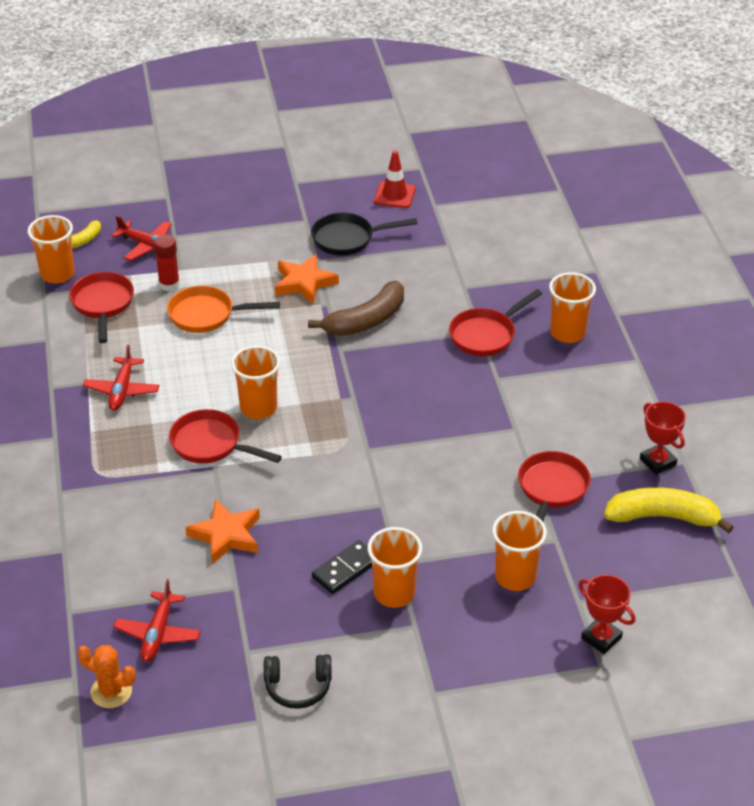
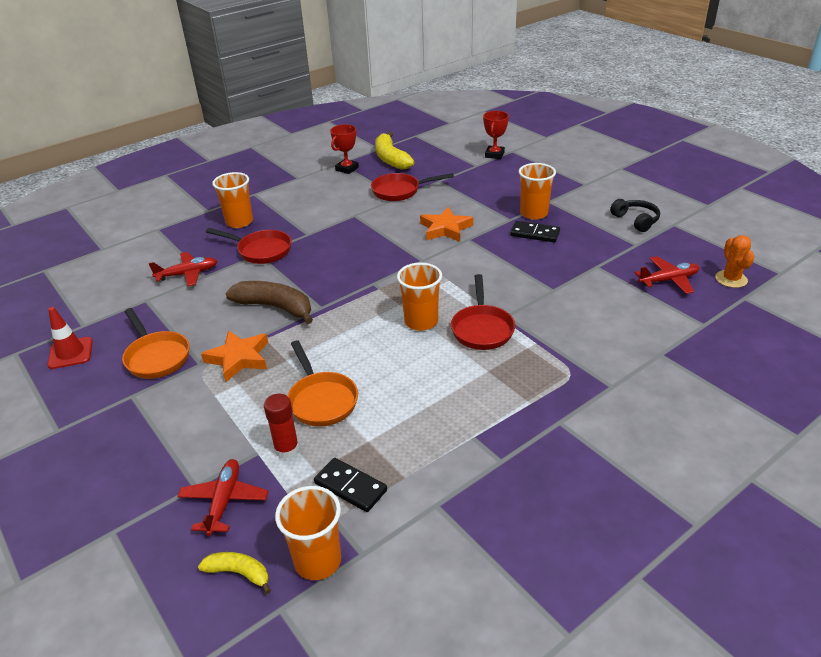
camera: 115 degrees left, 5 degrees down
red pan [69,272,134,343] -> black domino [314,458,387,512]
red plane [83,344,160,411] -> red plane moved to [149,252,217,286]
orange star [185,499,260,564] -> orange star moved to [420,207,473,242]
black pan [311,212,418,256] -> orange pan [122,308,190,379]
orange cup [492,511,547,591] -> none

